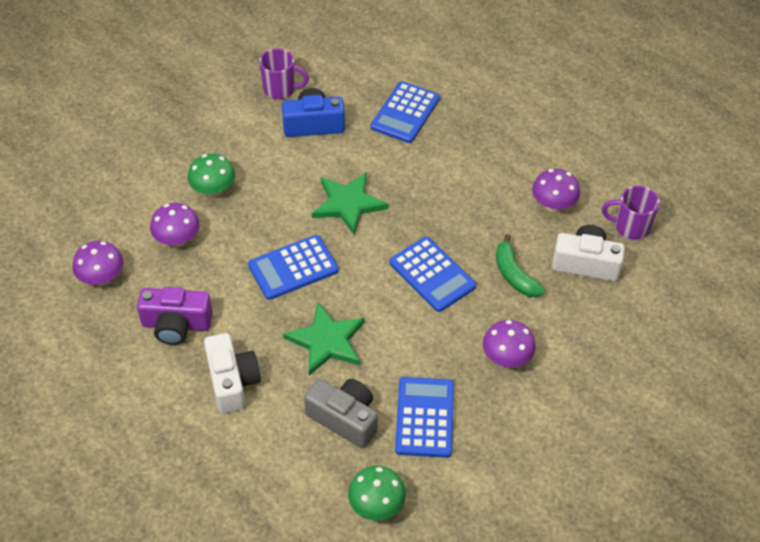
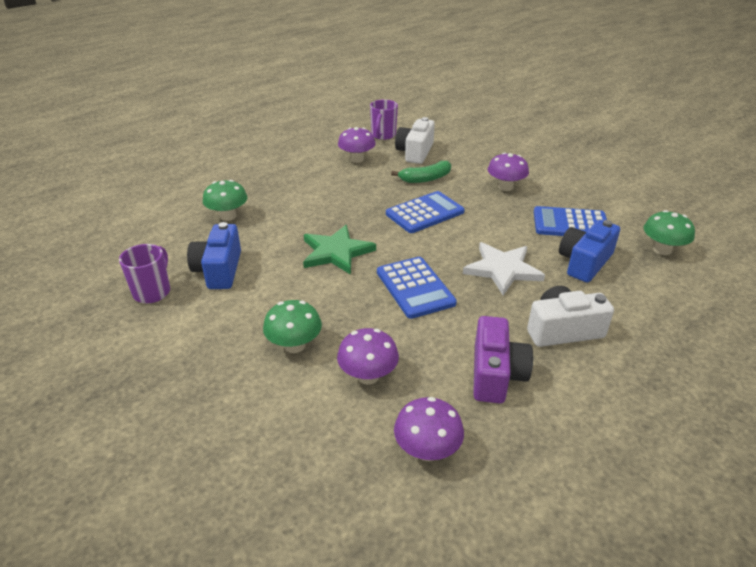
camera: 85 degrees left, 15 degrees down
green star [283,302,365,375] -> white star [463,242,545,295]
grey camera [304,379,378,449] -> blue camera [559,220,620,282]
blue calculator [371,81,440,143] -> green mushroom [203,180,248,221]

